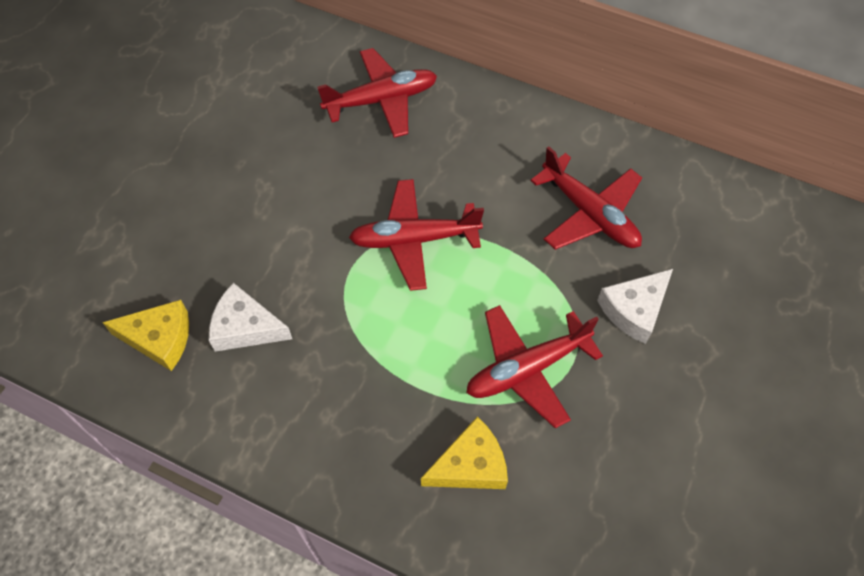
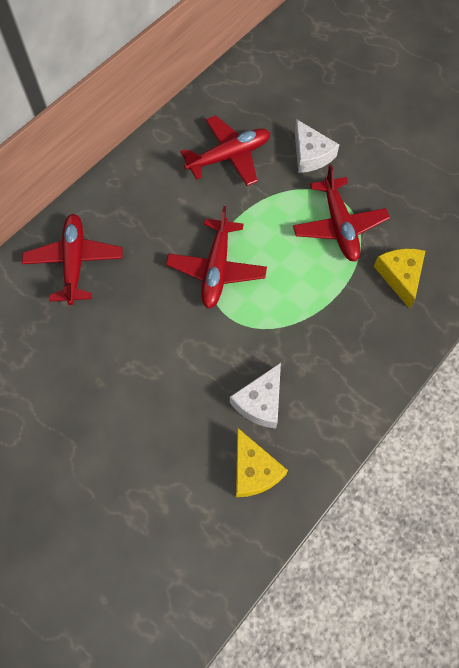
camera: 75 degrees left, 5 degrees up
yellow cheese [102,300,189,371] -> yellow cheese turned 135 degrees clockwise [236,427,288,497]

